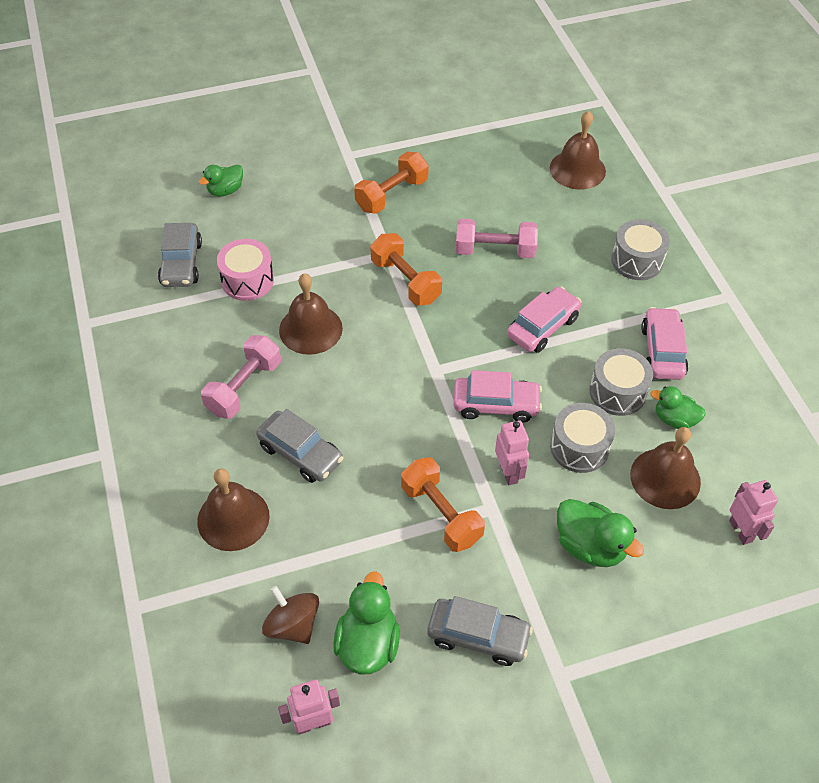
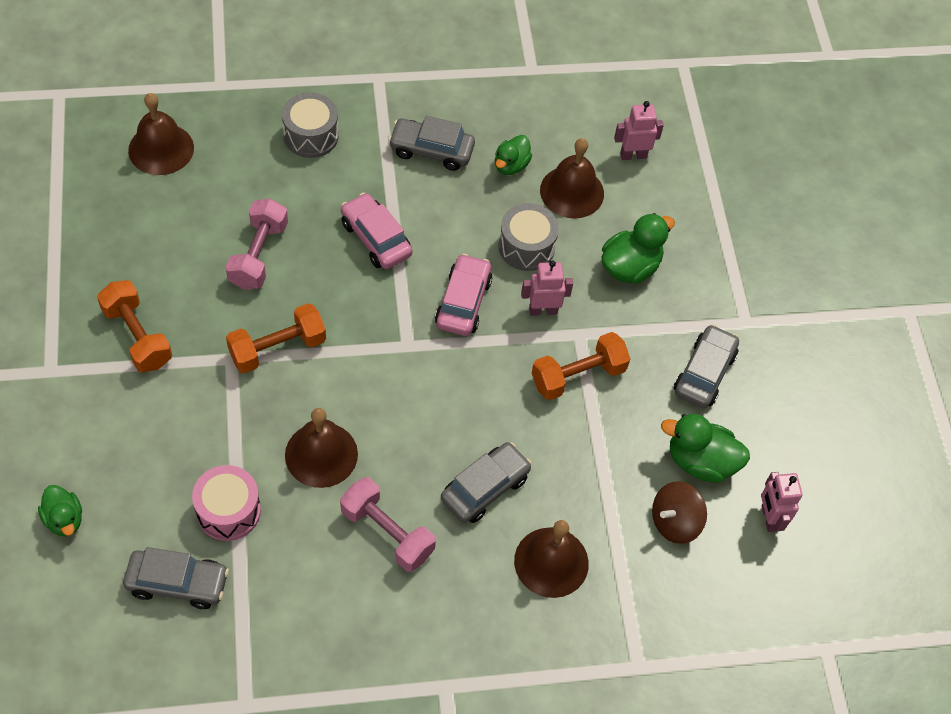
camera: 85 degrees left, 5 degrees up
grey drum [589,348,653,416] -> none
pink car [641,307,688,380] -> grey car [388,116,475,171]

